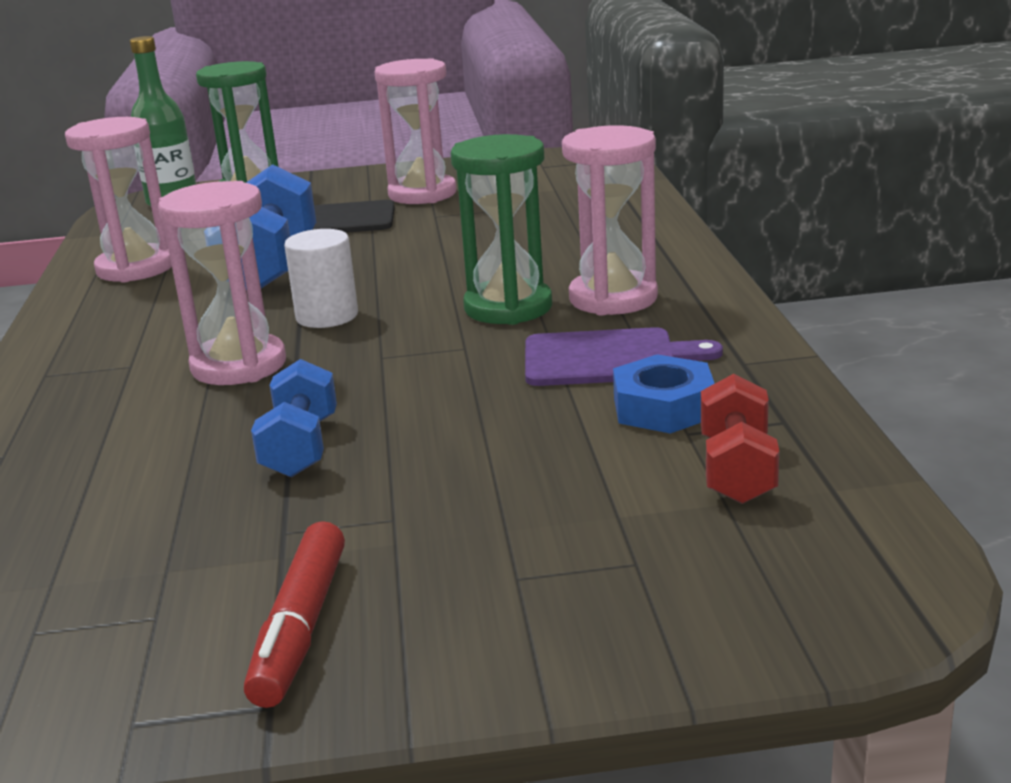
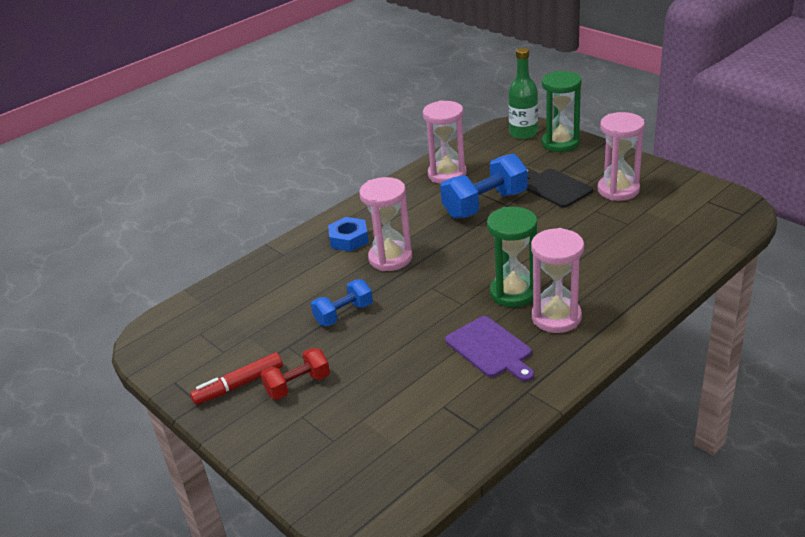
camera: 55 degrees right, 10 degrees up
white cylinder [284,229,358,328] -> none
blue nut [613,354,715,434] -> blue nut moved to [328,217,369,252]
red dumbbell [701,374,779,504] -> red dumbbell moved to [261,348,330,400]

